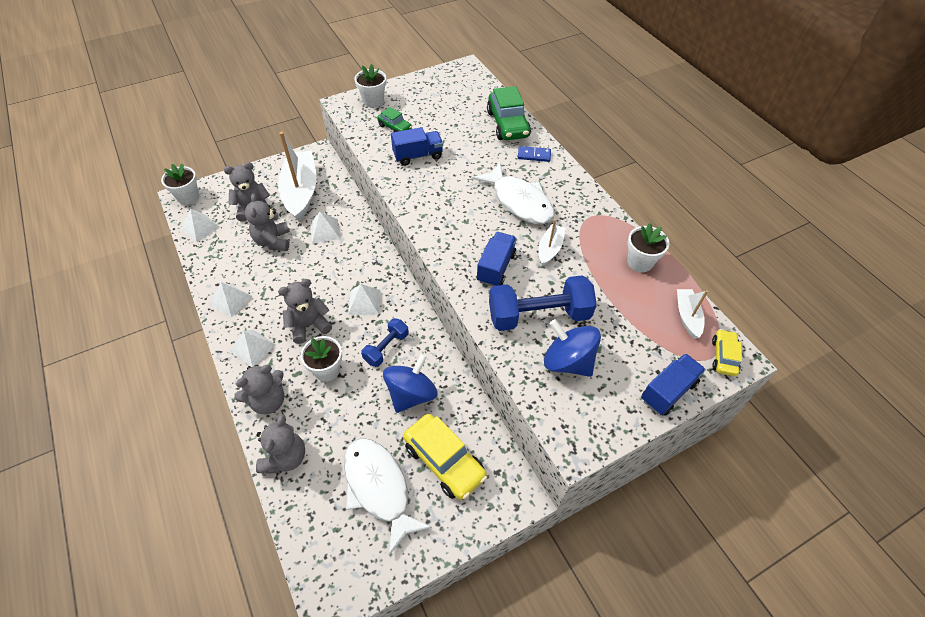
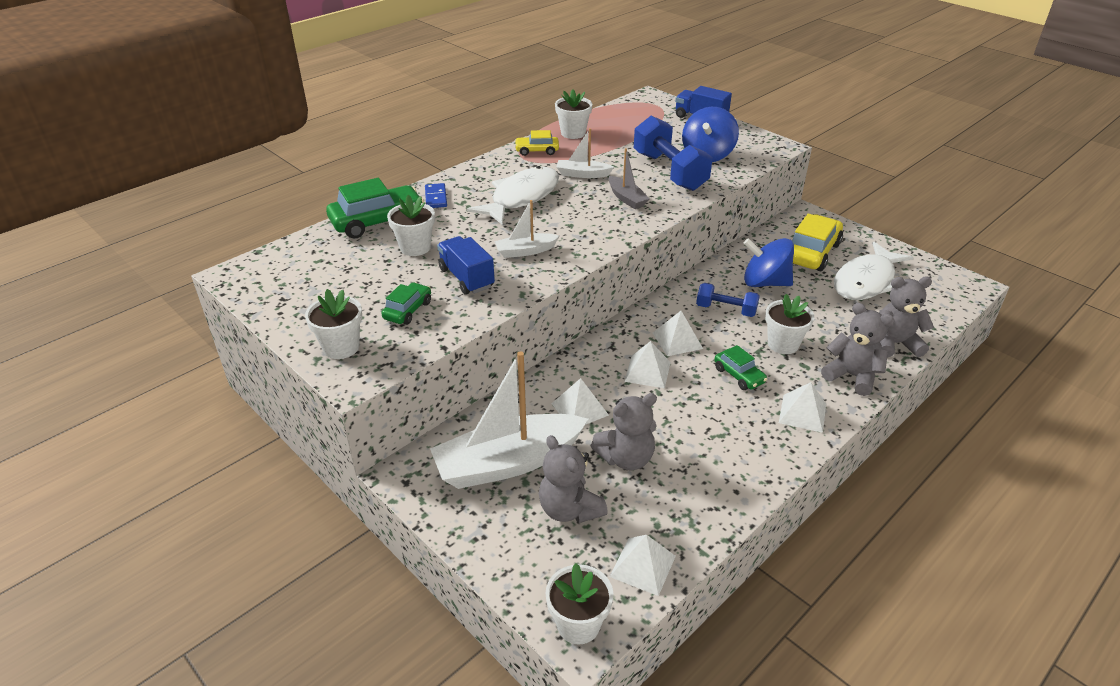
camera: 105 degrees left, 15 degrees down
white pyramid [209,282,252,318] -> white pyramid moved to [624,341,671,388]
grey teddy bear [278,279,332,344] -> green car [714,345,767,390]
blue truck [477,232,516,287] -> grey boat [608,148,650,209]
white boat [677,289,708,339] -> white boat moved to [494,200,559,258]
yellow car [712,329,742,376] -> yellow car moved to [515,130,559,156]
none -> white flower pot [387,195,435,256]

